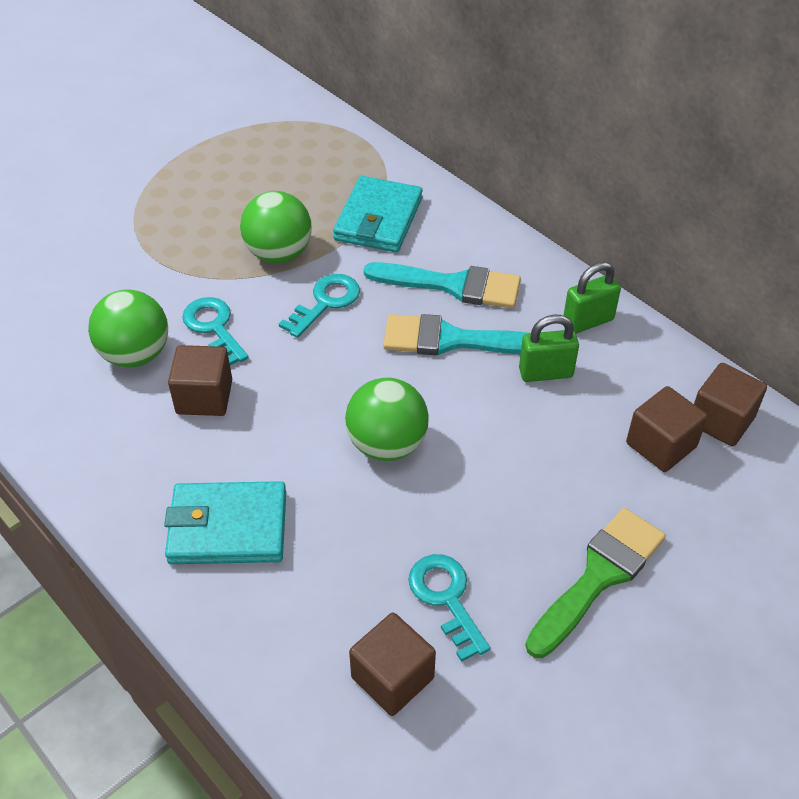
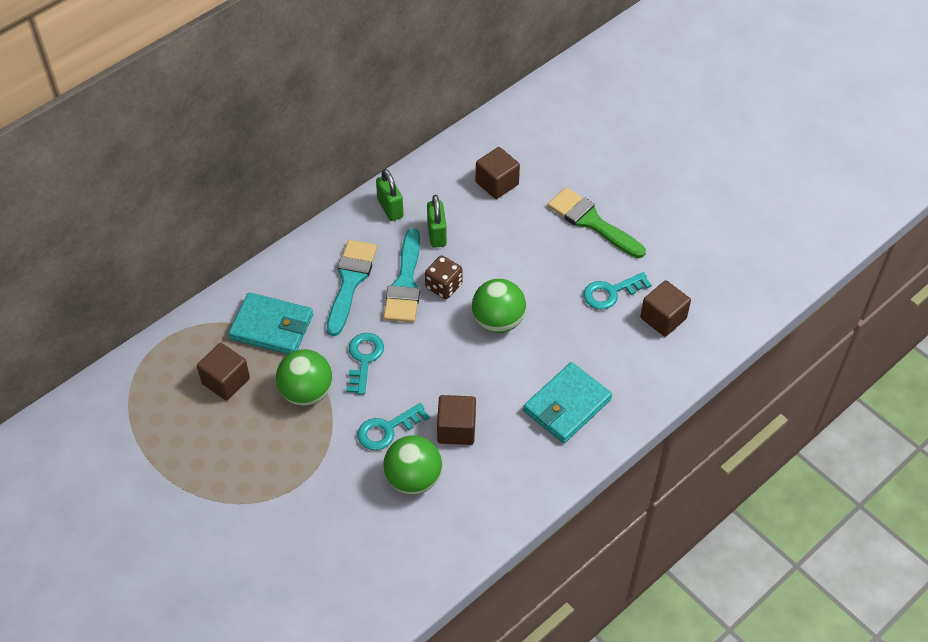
camera: 90 degrees left, 5 degrees up
turquoise wallet [164,481,286,564] -> turquoise wallet turned 45 degrees clockwise [523,362,612,443]
turquoise key [279,274,360,338] -> turquoise key turned 60 degrees clockwise [346,333,384,395]
brown cube [694,363,767,447] -> brown cube moved to [197,343,250,401]
none -> brown dice [425,255,463,299]

